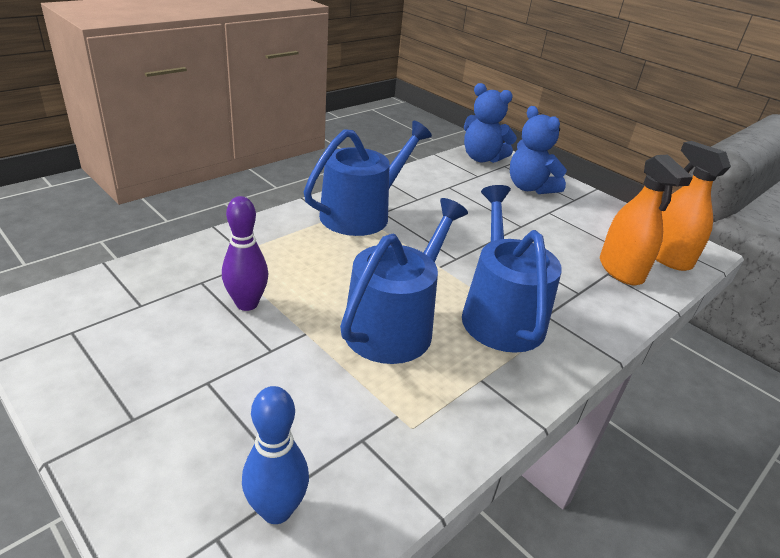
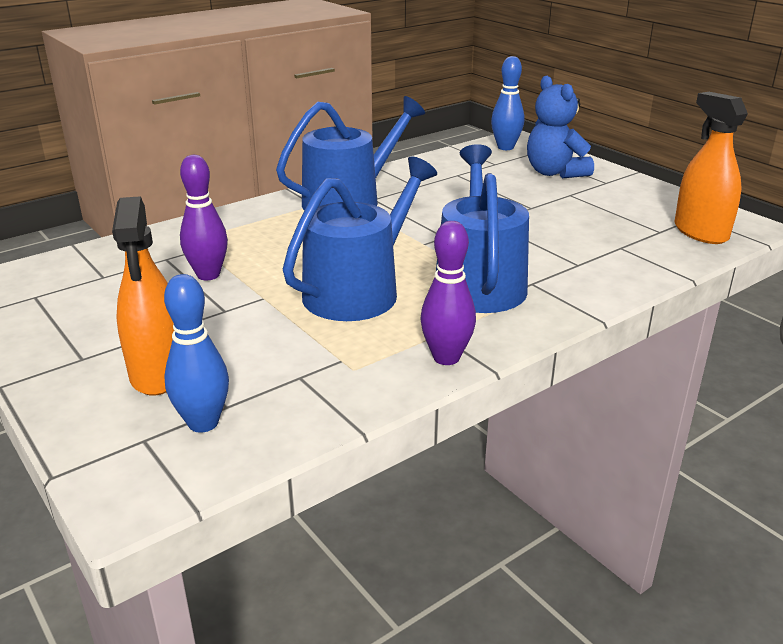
camera: 10 degrees right, 5 degrees down
blue teddy bear [464,83,517,163] -> blue bowling pin [491,56,524,150]
orange spray bottle [600,155,693,285] -> orange spray bottle moved to [112,196,174,395]
none -> purple bowling pin [420,221,476,365]

